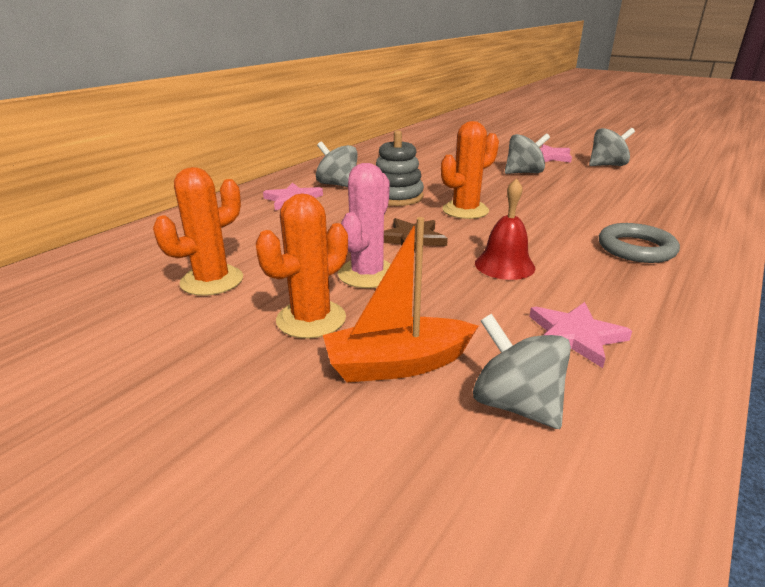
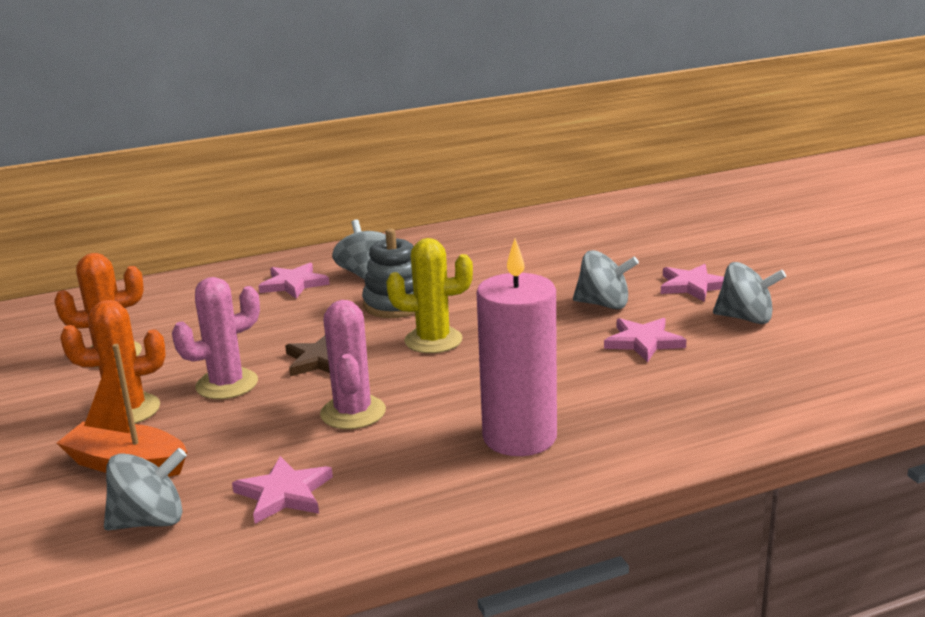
camera: 35 degrees right, 5 degrees down
orange cactus [441,121,499,219] -> yellow cactus [387,238,473,353]
grey spinning top [473,314,571,429] -> grey spinning top turned 75 degrees clockwise [104,448,187,530]
red bell [475,178,535,280] -> pink cactus [320,300,386,429]
grey ring [599,223,680,263] -> pink candle [477,239,557,456]
none -> pink star [604,318,686,362]

